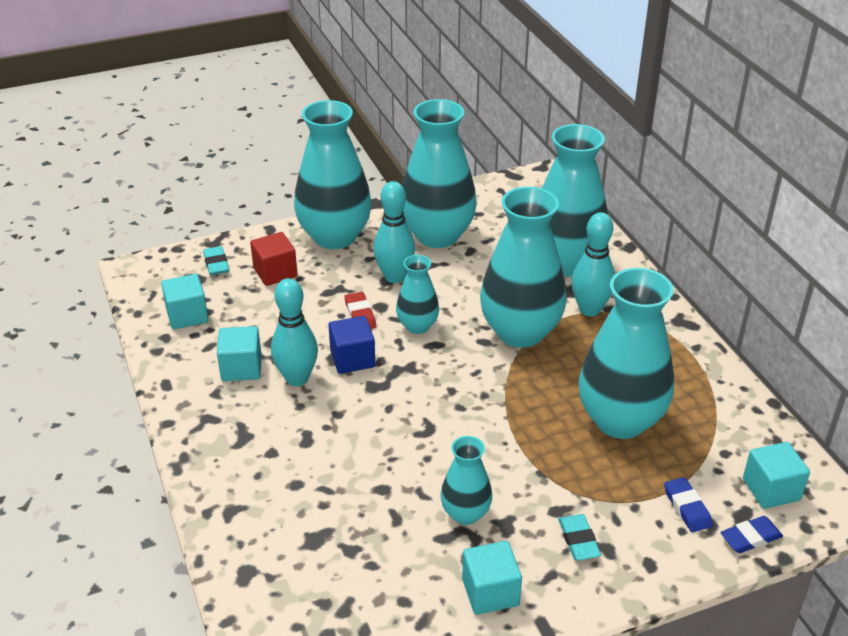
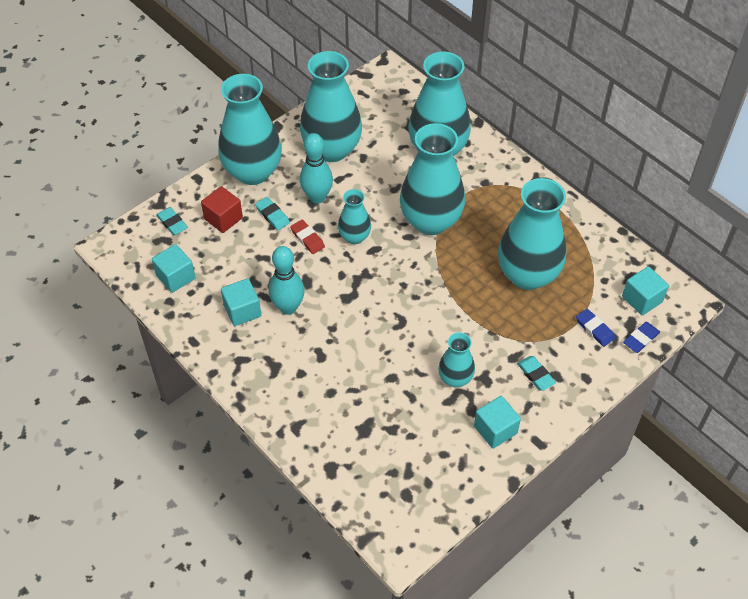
camera: 20 degrees left, 15 degrees up
blue cube [329,316,375,374] -> none
turquoise bowling pin [571,212,615,316] -> none
none -> turquoise eraser [255,197,290,230]

